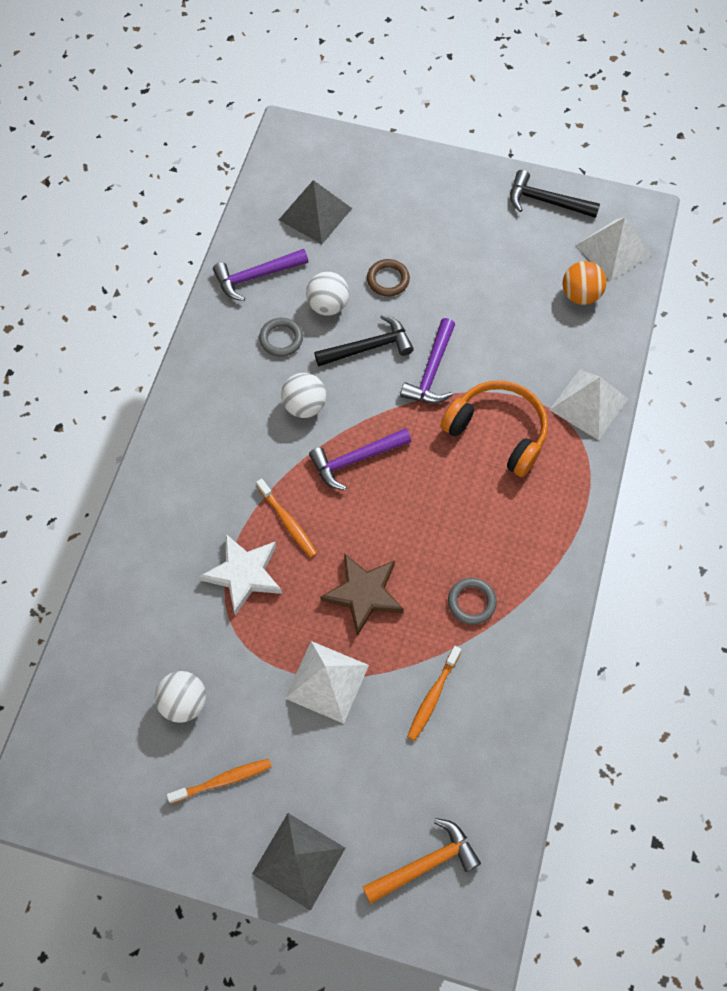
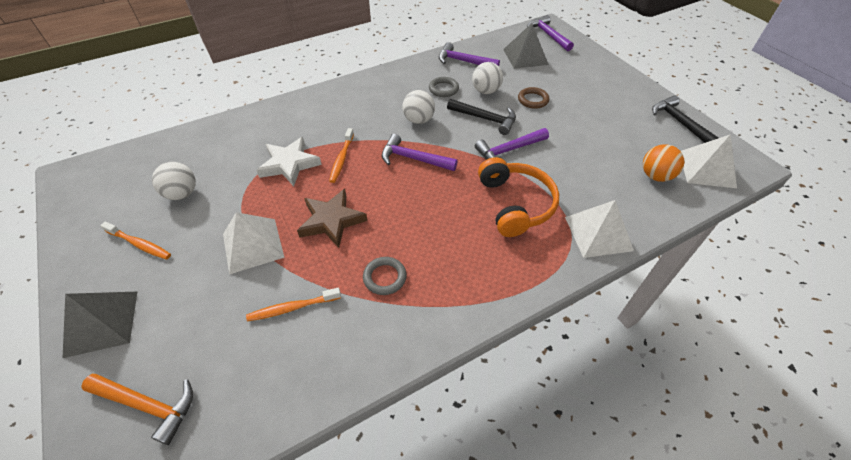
camera: 45 degrees right, 15 degrees down
none -> purple hammer [527,15,574,51]

